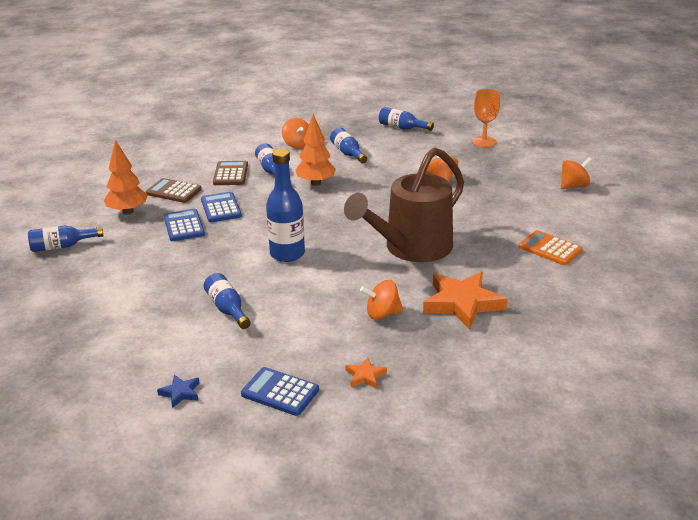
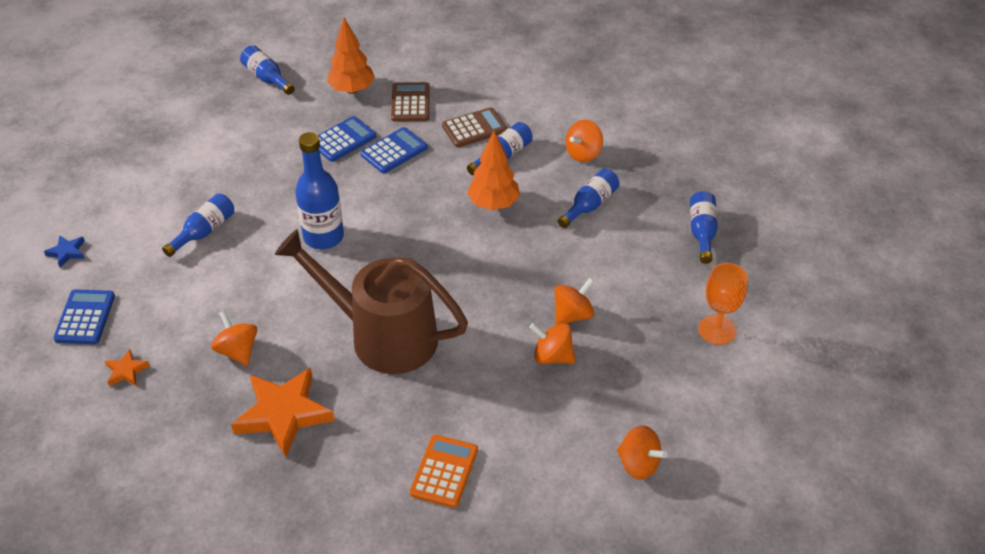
camera: 65 degrees right, 15 degrees up
none -> orange spinning top [529,323,576,364]

